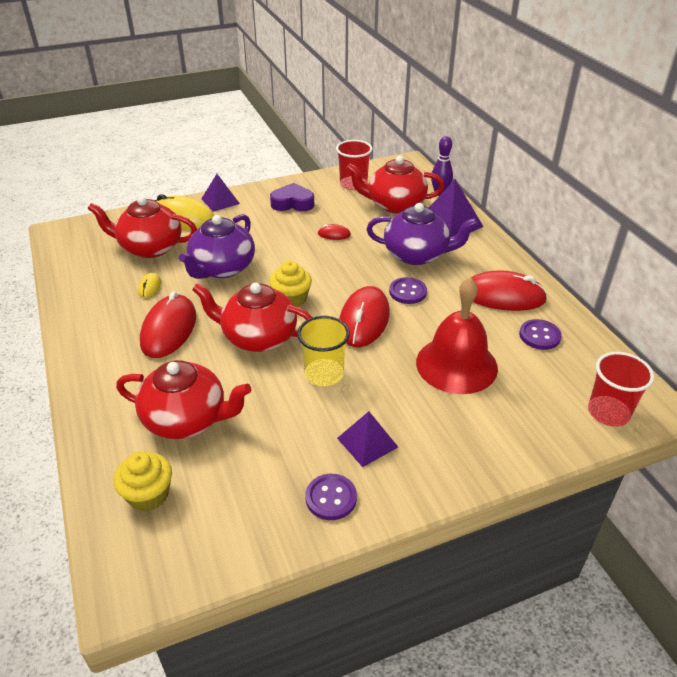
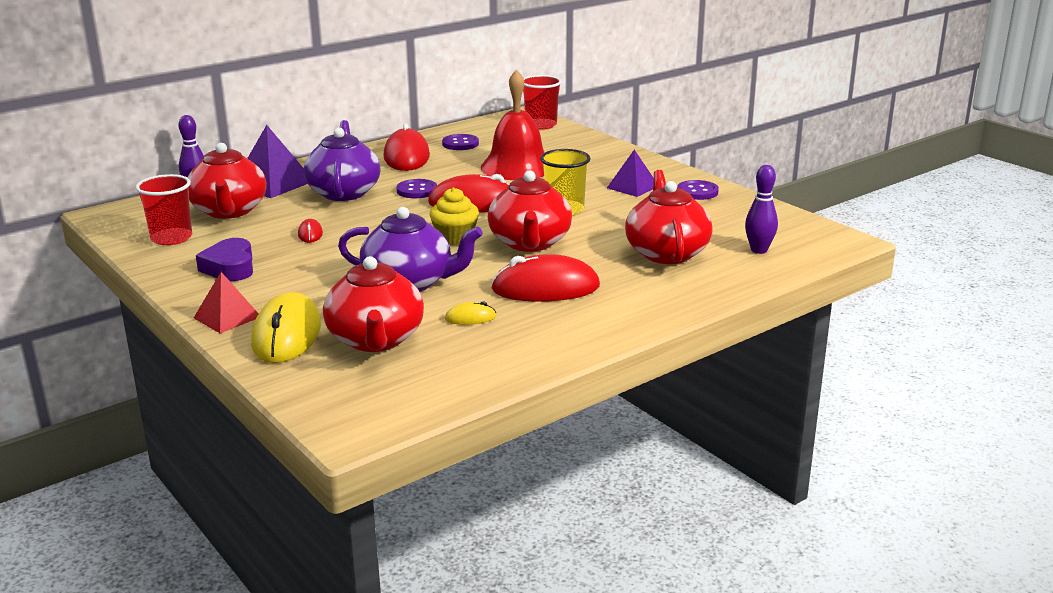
camera: 105 degrees left, 15 degrees down
yellow cupcake [114,452,172,511] -> purple bowling pin [745,165,778,254]
purple pyramid [201,174,240,212] -> red pyramid [194,272,259,333]

